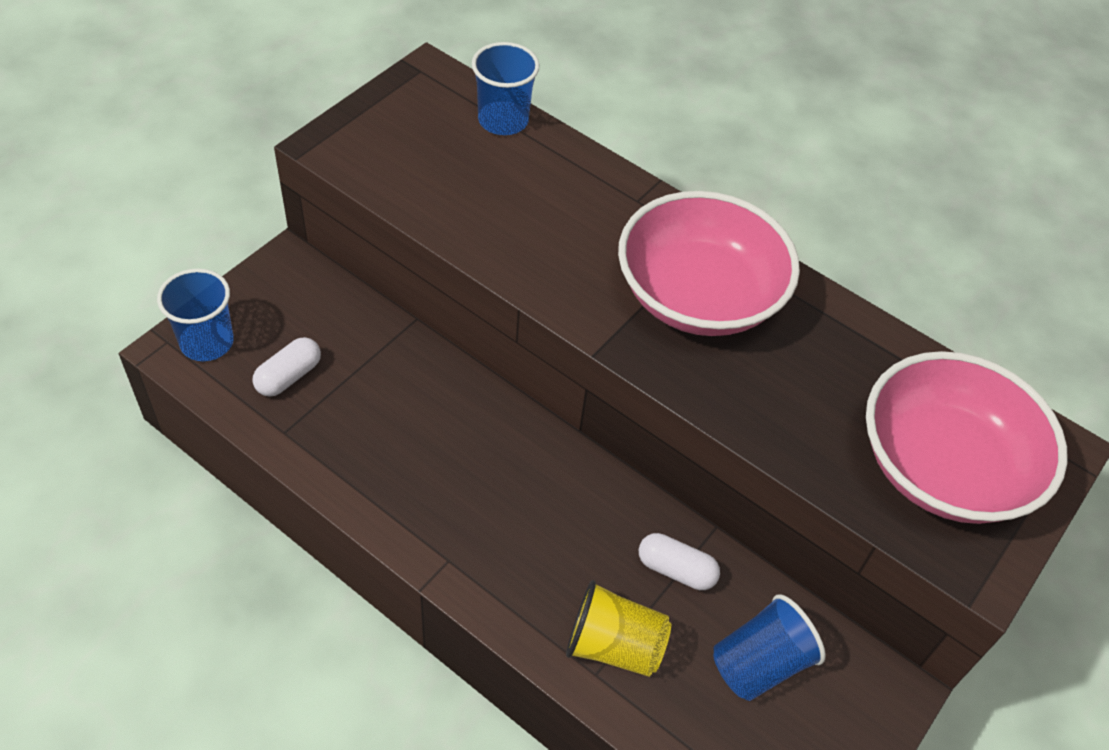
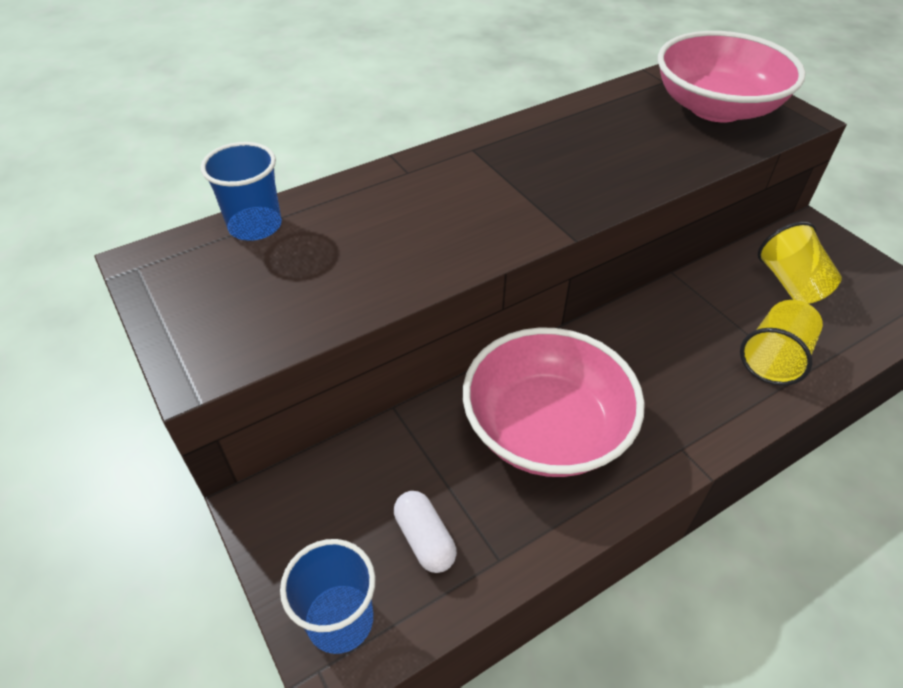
camera: 65 degrees left, 5 degrees down
pink bowl [618,191,800,336] -> pink bowl moved to [463,328,645,477]
white capsule [639,533,720,590] -> none
blue cup [713,594,826,701] -> yellow cup [758,222,842,304]

